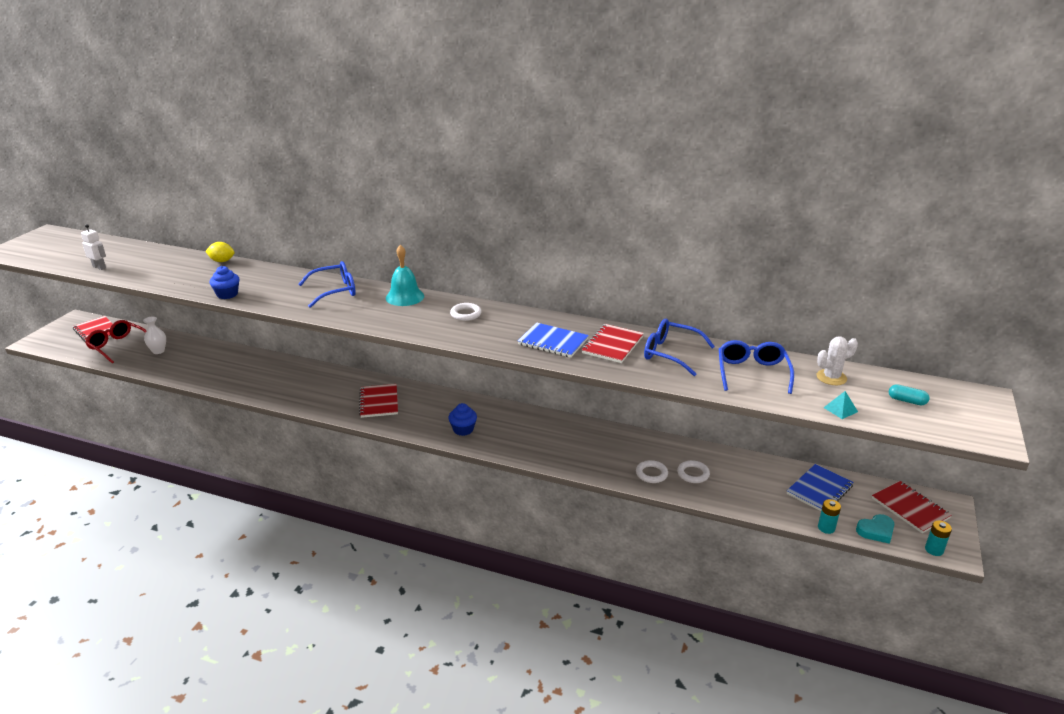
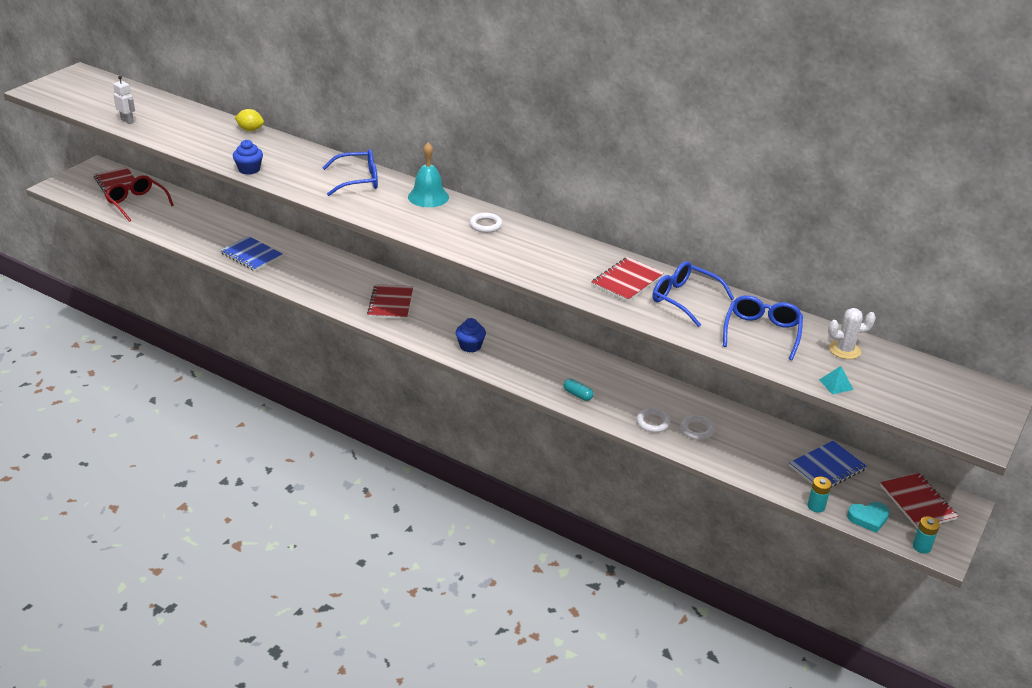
camera: 10 degrees right, 5 degrees up
white vase [143,317,166,354] -> none
blue notebook [518,322,589,358] -> blue notebook moved to [220,236,283,271]
turquoise capsule [889,384,930,406] -> turquoise capsule moved to [564,379,594,401]

